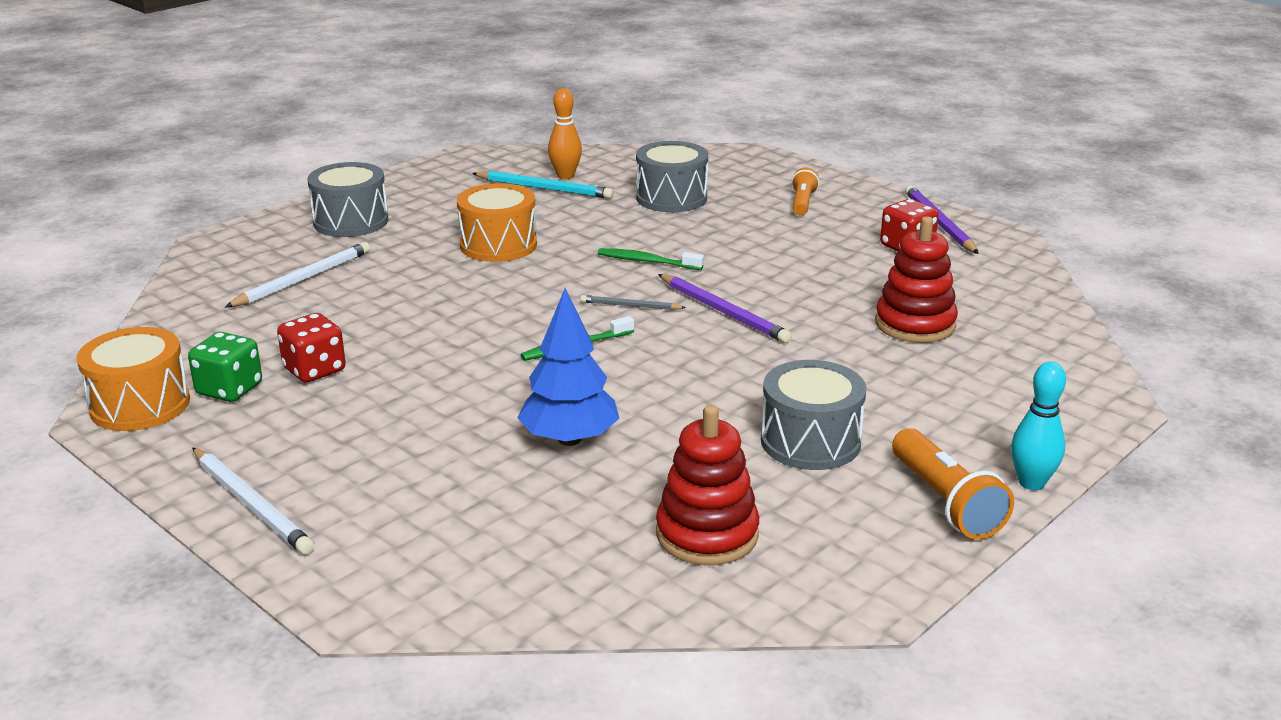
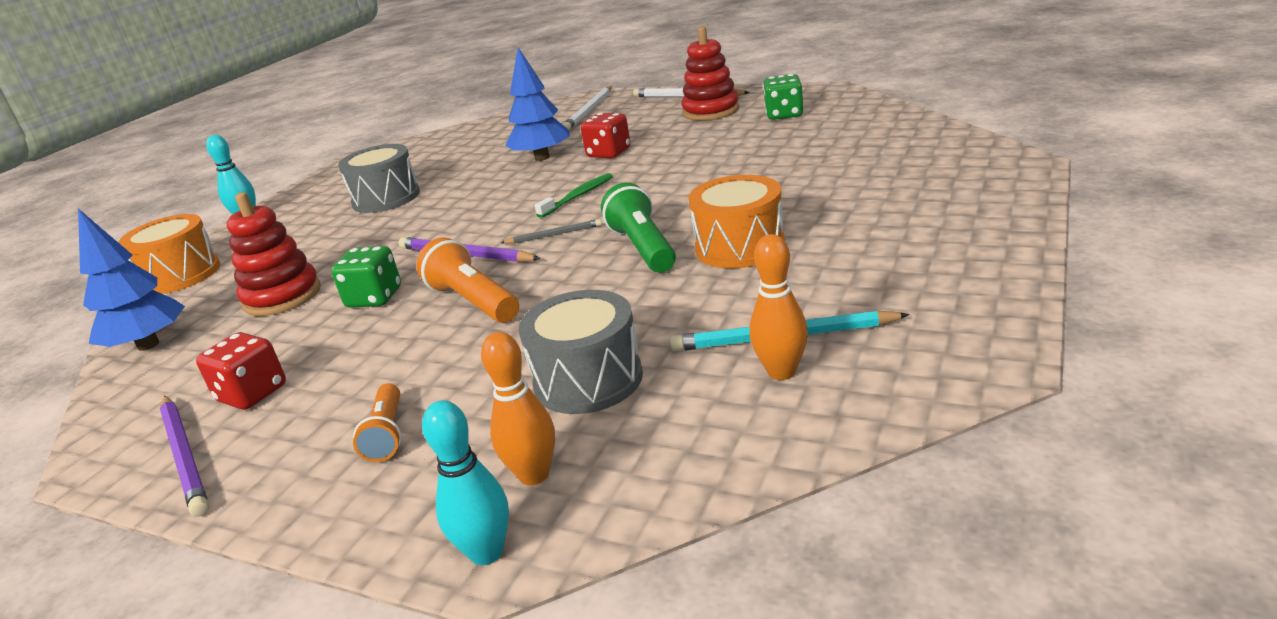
camera: 165 degrees right, 0 degrees up
orange drum [76,327,190,431] -> orange drum moved to [118,214,220,294]
white pencil [225,242,370,307] -> white pencil moved to [562,86,612,130]
red dice [277,313,346,383] -> red dice moved to [581,113,631,158]
grey drum [307,162,389,237] -> none
green toothbrush [598,248,704,270] -> none
red stacking toy [656,405,759,565] -> red stacking toy moved to [681,26,739,121]
orange flashlight [892,428,1014,539] -> orange flashlight moved to [416,237,519,323]
none -> blue tree [78,209,185,351]
none -> green dice [331,246,401,308]
none -> turquoise bowling pin [422,400,509,565]
none -> orange bowling pin [481,332,555,485]
none -> green flashlight [601,183,676,272]

